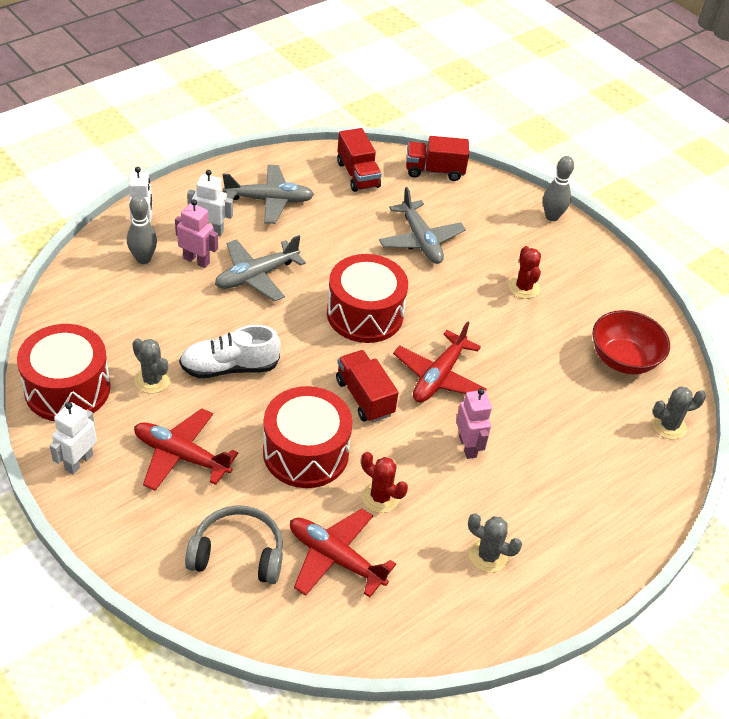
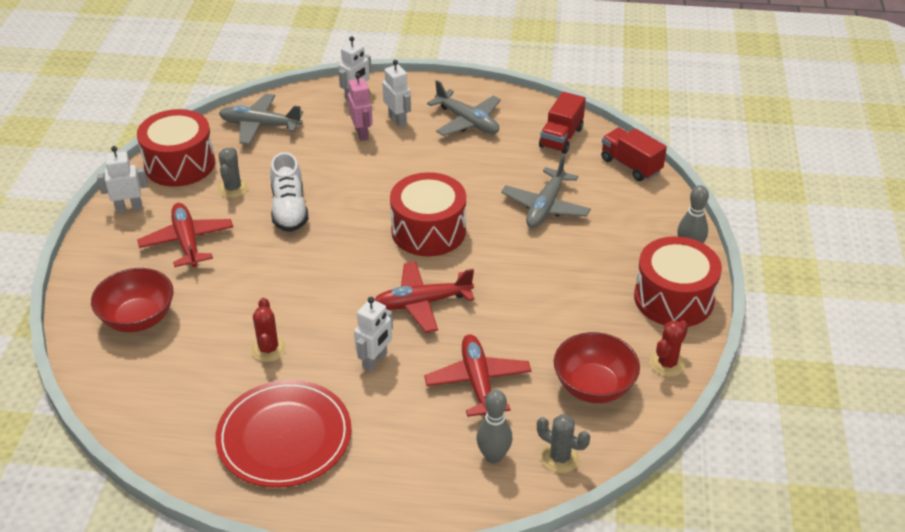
camera: 50 degrees right, 5 degrees down
grey bowling pin [127,195,157,264] -> grey bowling pin moved to [476,390,512,464]
white shoe [179,325,281,378] -> white shoe turned 135 degrees counterclockwise [270,152,308,232]
grey headphones [185,505,283,584] -> red bowl [91,268,174,332]
grey plane [215,235,306,302] -> grey plane moved to [219,94,303,145]
red drum [263,386,353,488] -> red drum moved to [634,236,722,327]
red plane [290,508,396,597] -> red plane moved to [424,335,531,417]
red truck [336,350,399,423] -> none
pink robot [456,388,492,459] -> white robot [354,297,393,371]
grey cactus [468,513,522,573] -> red plate [215,380,351,488]
red cactus [508,246,541,299] -> red cactus moved to [649,320,688,377]

